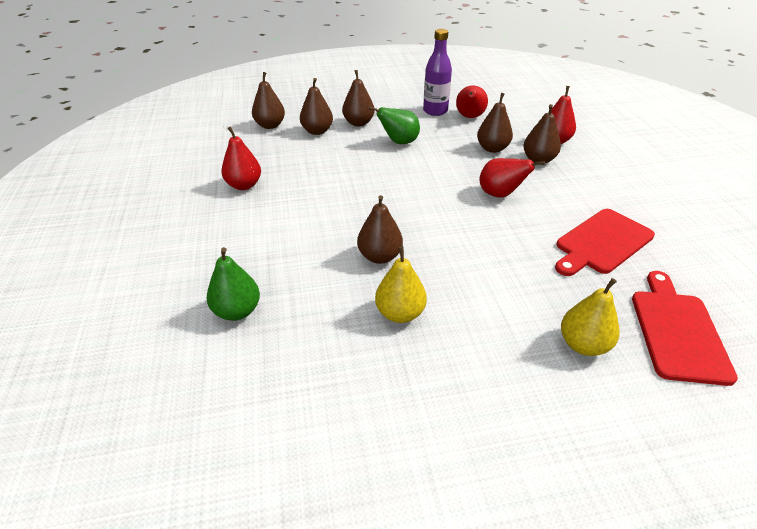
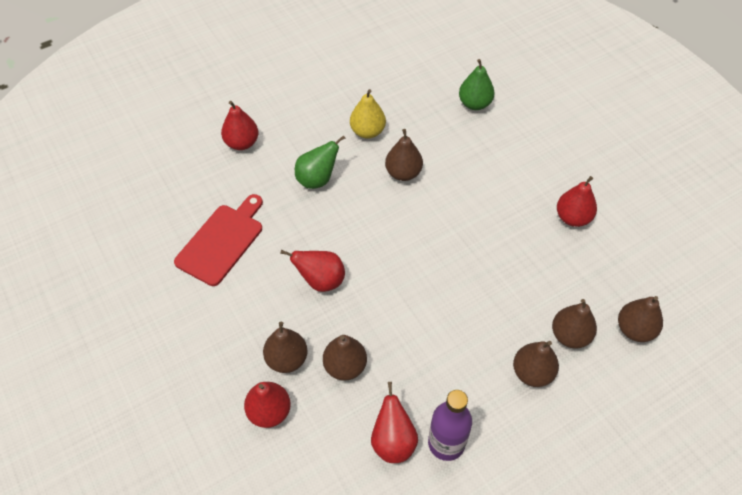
camera: 160 degrees right, 15 degrees up
green pear [369,107,420,144] -> green pear moved to [295,135,345,189]
yellow pear [561,278,620,356] -> red pear [221,101,258,150]
red cutting board [632,271,738,386] -> none

